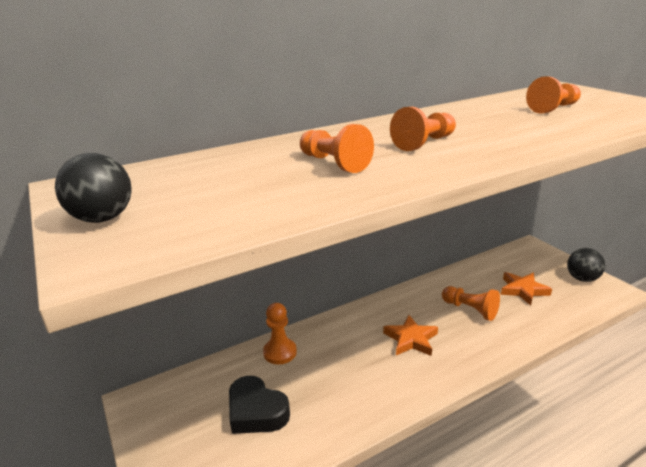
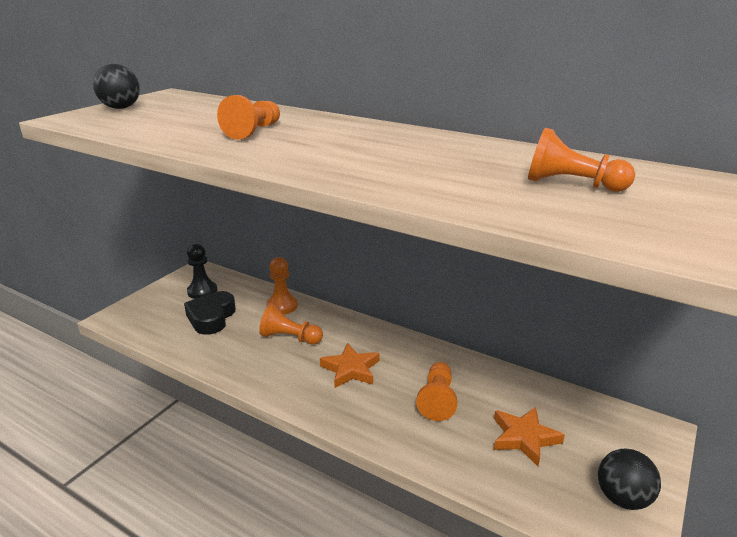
camera: 60 degrees right, 0 degrees up
orange pawn [390,107,456,151] -> orange pawn moved to [259,304,323,345]
none -> black pawn [187,244,218,299]

